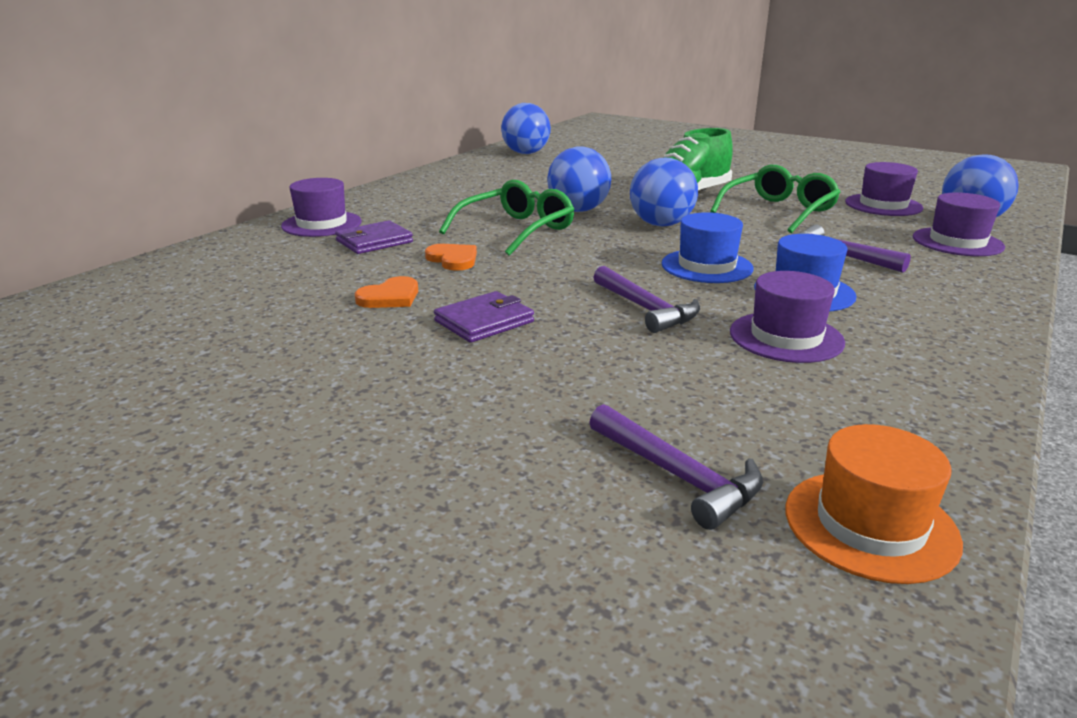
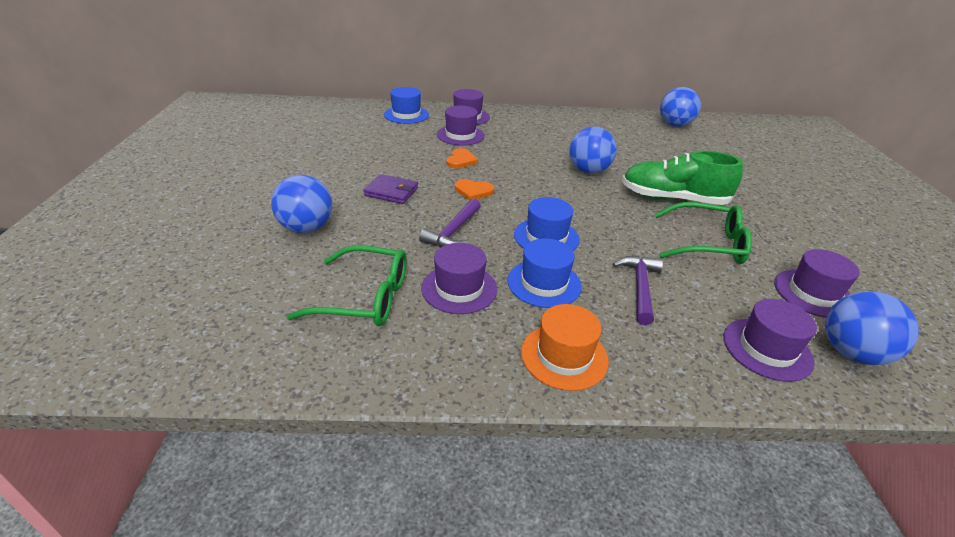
camera: 55 degrees right, 10 degrees up
purple wallet [335,220,413,254] -> purple hat [437,106,485,145]
orange heart [355,276,418,308] -> orange heart moved to [455,179,494,201]
green glasses [439,180,574,256] -> green glasses moved to [286,245,407,326]
purple hammer [589,404,763,530] -> none
blue ball [630,158,698,227] -> blue ball moved to [271,175,333,233]
orange hat [785,424,963,584] -> orange hat moved to [521,304,609,391]
none -> blue hat [384,87,429,124]

